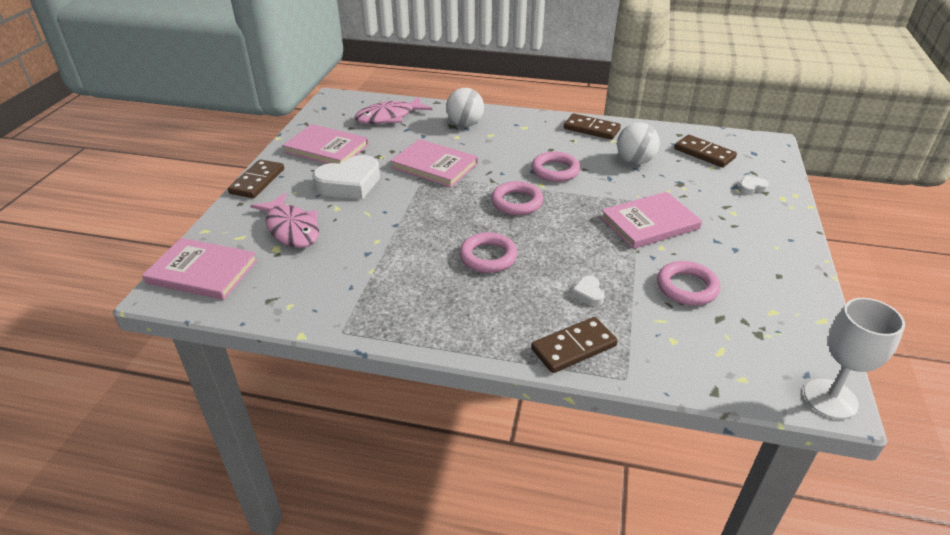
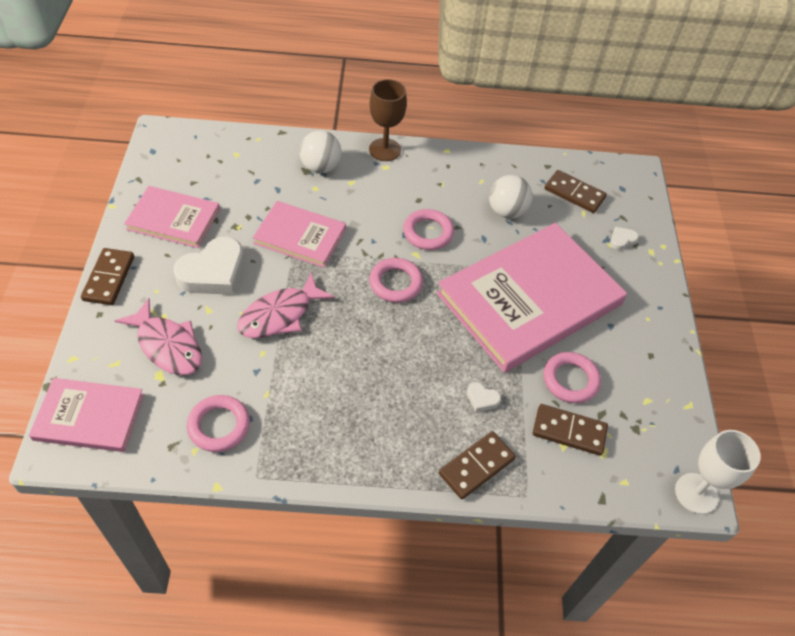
camera: 15 degrees left, 15 degrees up
pink fish [355,96,433,124] -> pink fish moved to [237,273,335,338]
pink ring [459,232,518,273] -> pink ring moved to [187,395,250,452]
brown domino [564,113,621,140] -> brown domino moved to [533,404,608,456]
white heart [572,276,604,306] -> white heart turned 45 degrees counterclockwise [467,382,501,412]
pink book [600,192,702,249] -> pink book [437,223,627,373], size x1.93
none -> brown goblet [369,79,407,161]

